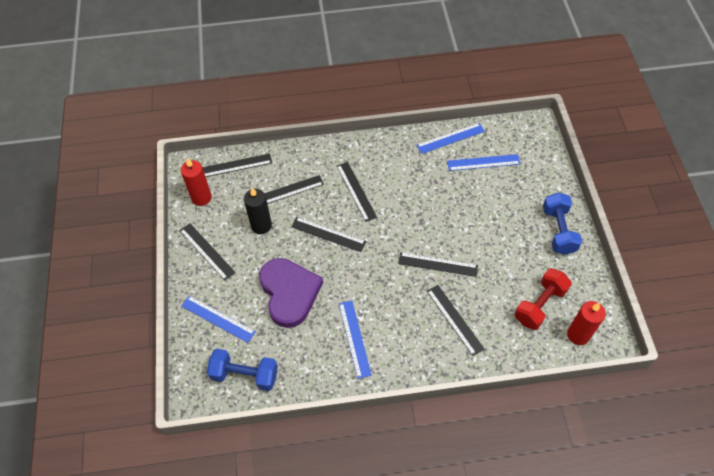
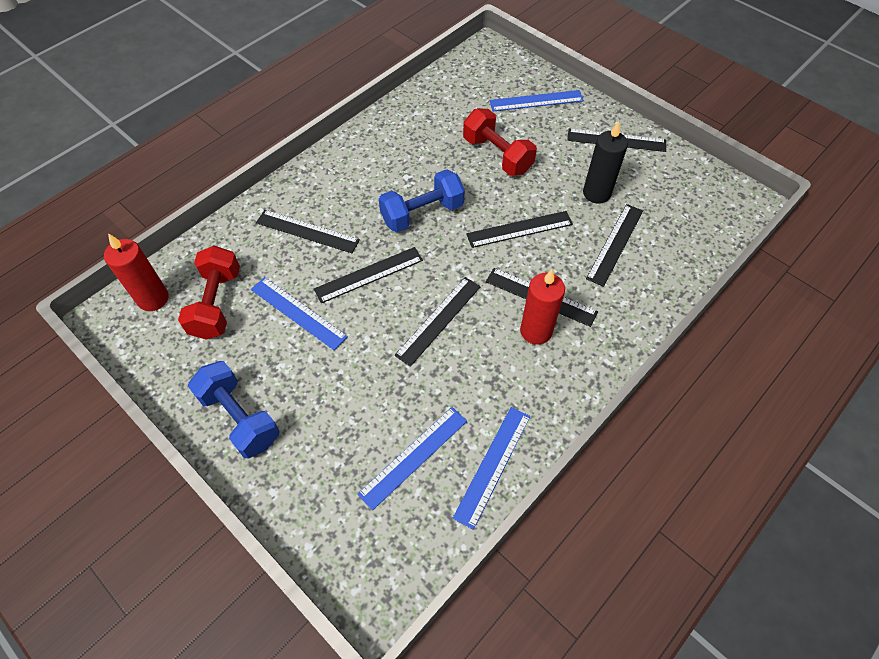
camera: 140 degrees right, 0 degrees up
red candle [181,158,212,206] -> red candle moved to [520,269,565,345]
black ruler [202,154,272,177] -> black ruler moved to [395,277,481,367]
blue dumbbell [207,349,278,391] -> blue dumbbell moved to [379,169,465,232]
purple heart [259,258,323,328] -> red dumbbell [463,109,537,176]
blue ruler [339,301,372,379] -> blue ruler moved to [251,277,348,351]

